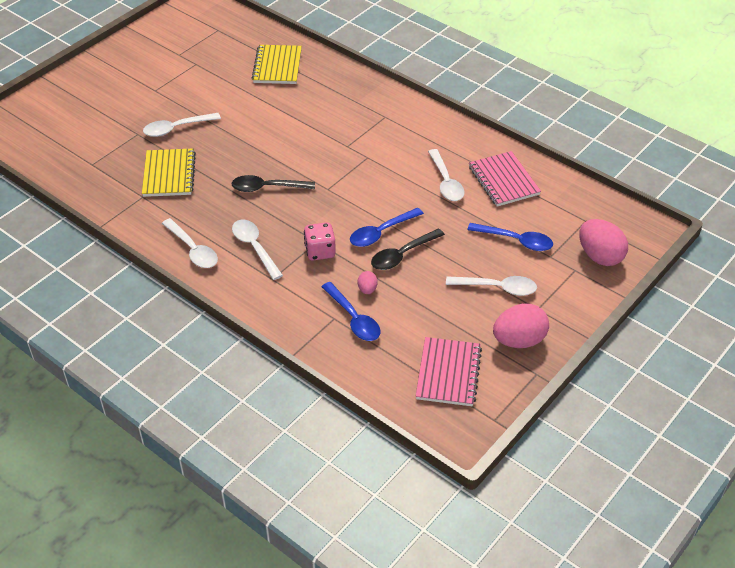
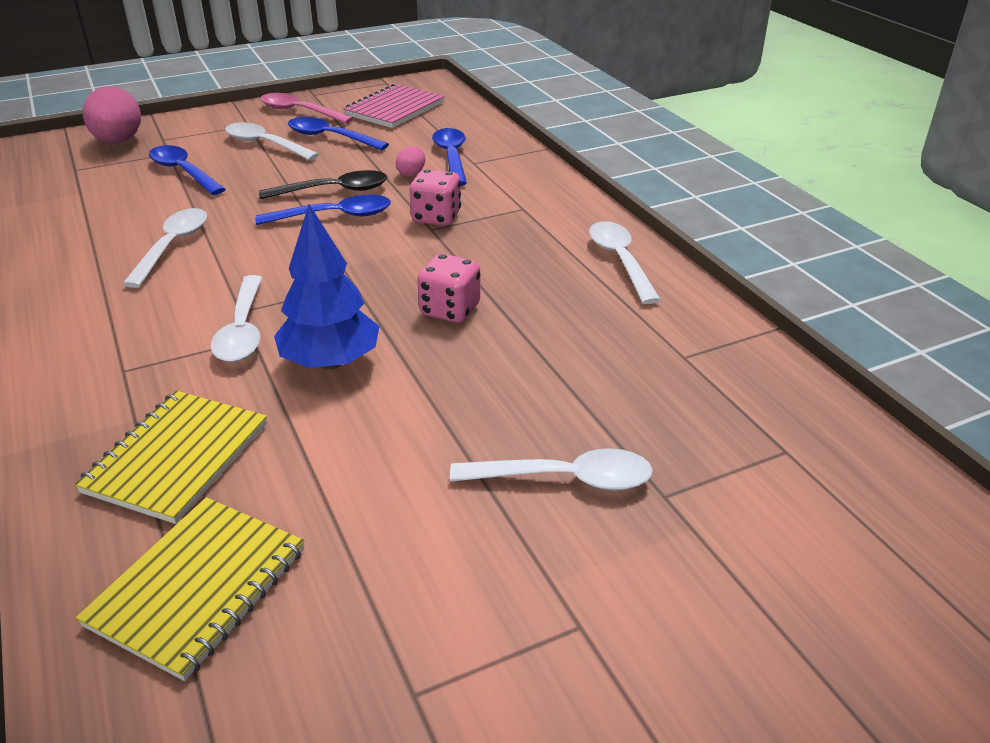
camera: 155 degrees left, 10 degrees down
yellow notebook [142,148,196,197] -> yellow notebook moved to [74,391,267,524]
black spoon [231,175,315,192] -> pink dice [417,254,481,323]
white spoon [232,219,283,280] -> white spoon moved to [211,275,262,362]
pink notebook [469,151,541,206] -> none
pink egg [493,304,549,348] -> pink spoon [260,93,353,124]
none -> blue tree [274,204,379,370]
none -> blue spoon [288,117,389,151]

